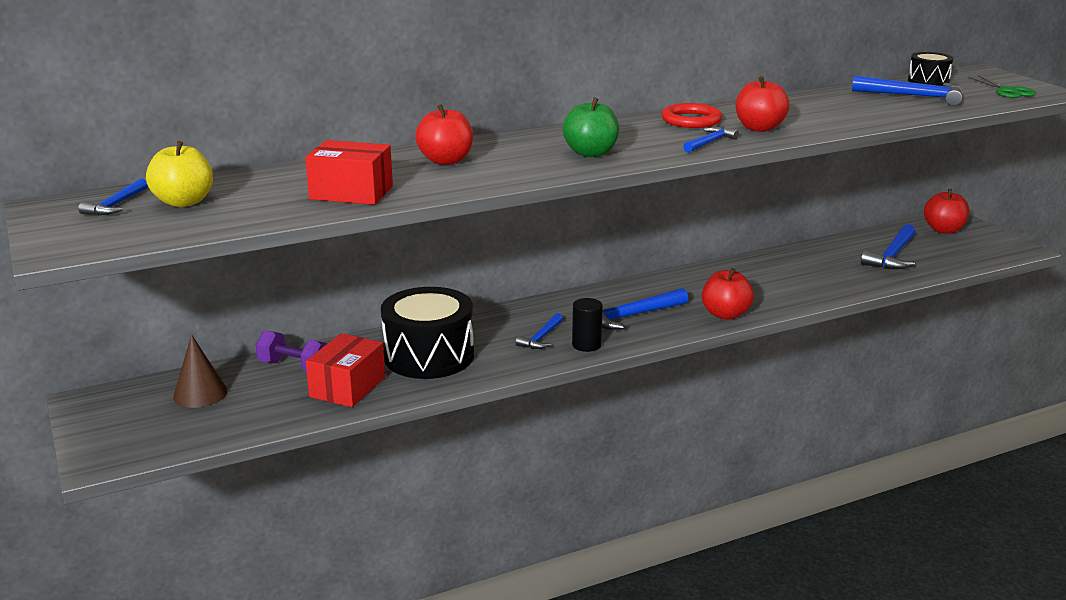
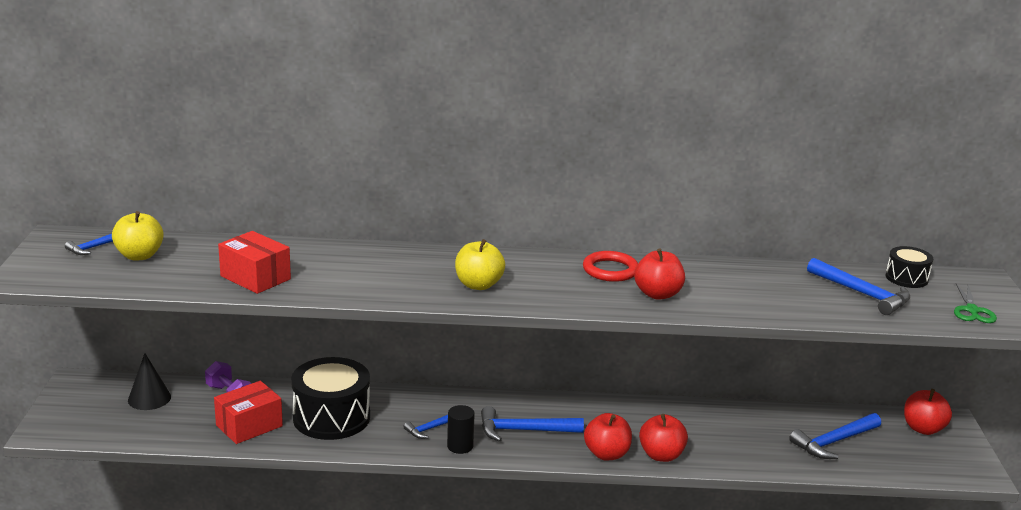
camera: 25 degrees right, 0 degrees up
brown cone [173,335,228,408] -> black cone [128,353,171,410]
red apple [415,104,473,165] -> red apple moved to [639,414,688,462]
green apple [562,97,619,157] -> yellow apple [455,239,505,290]
blue hammer [683,127,739,153] -> none

